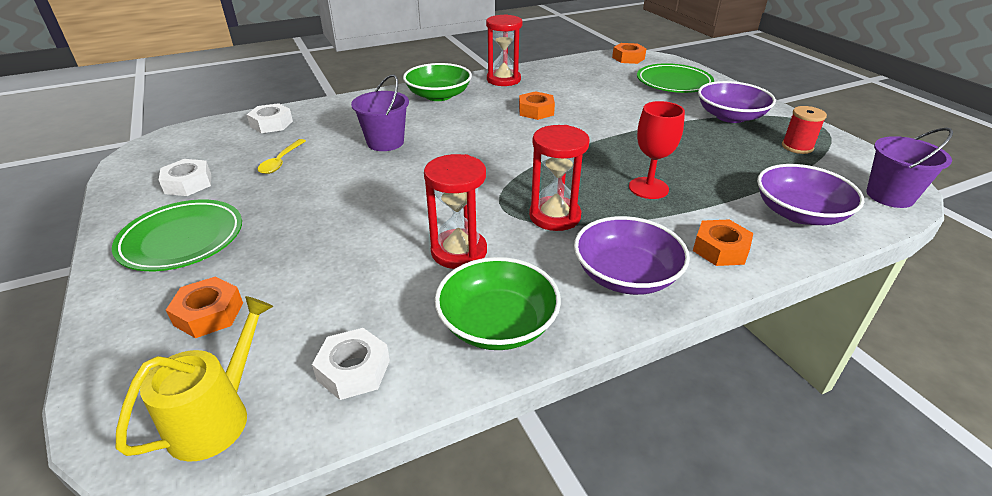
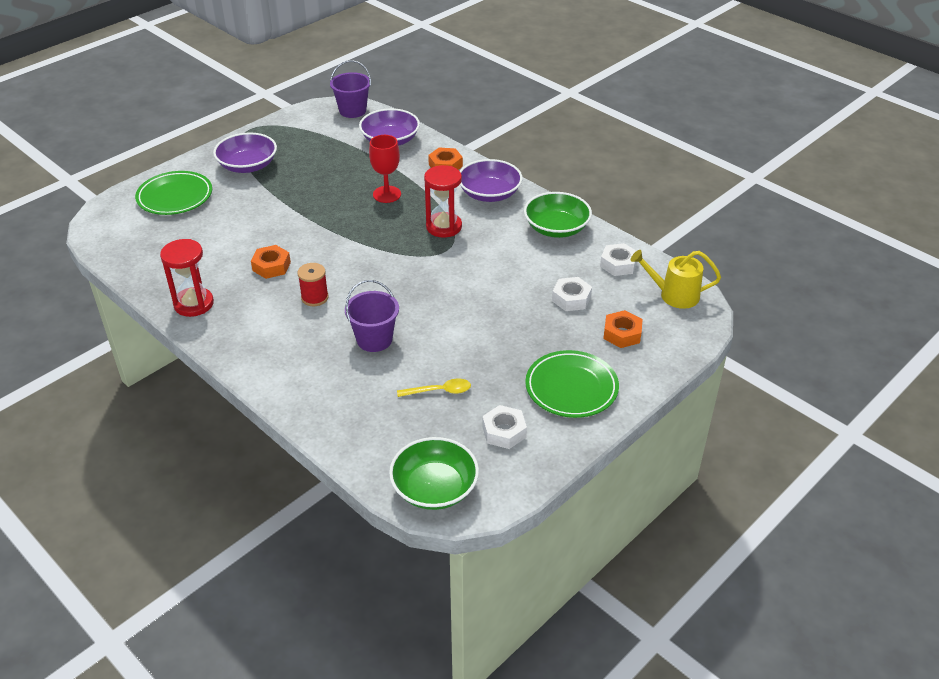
camera: 110 degrees left, 5 degrees up
white nut [247,103,293,133] -> white nut moved to [552,277,592,311]
green bowl [403,63,472,101] -> green bowl moved to [389,437,479,510]
red hourglass [424,154,487,269] -> none
orange nut [612,43,647,64] -> none
red spool [782,106,827,154] -> red spool moved to [297,263,329,306]

